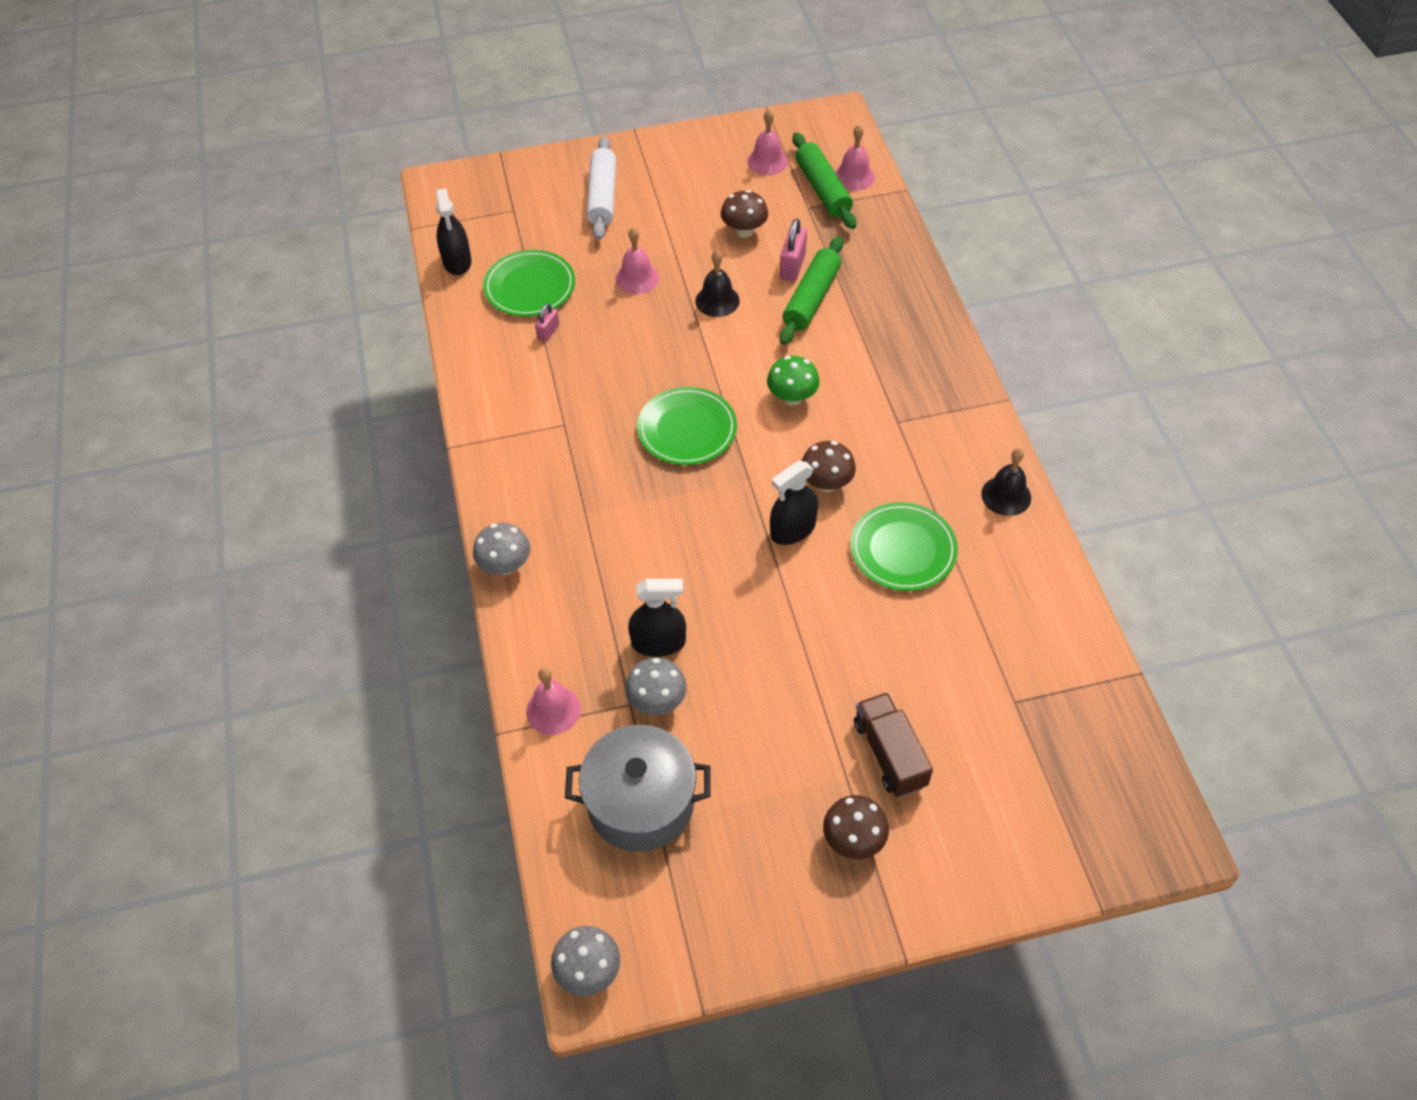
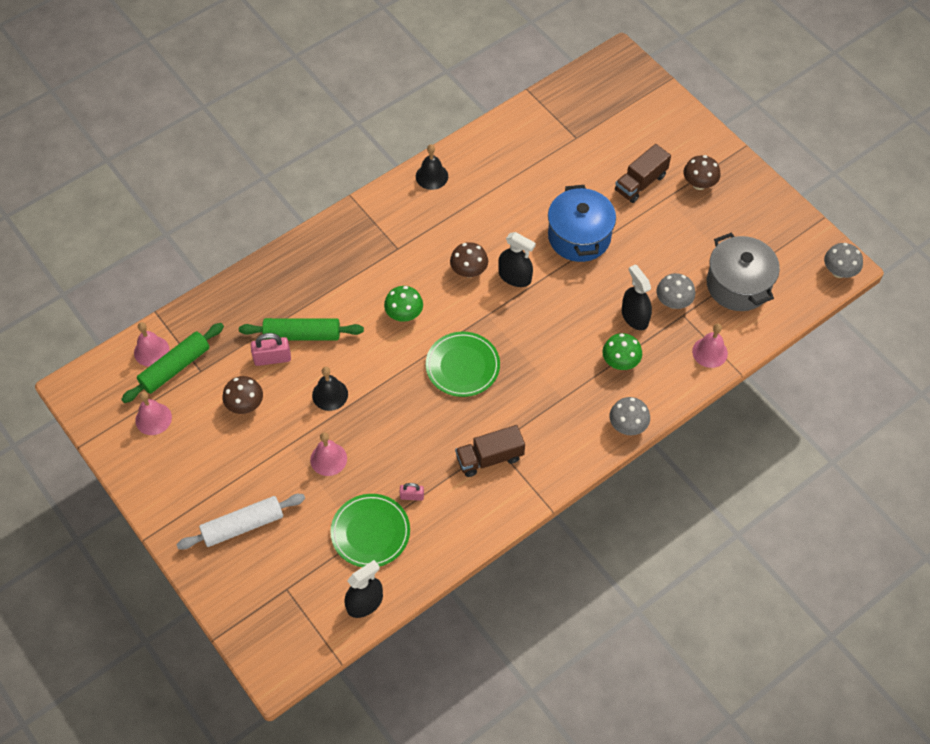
camera: 115 degrees left, 5 degrees up
green plate [850,502,958,591] -> none
none -> brown truck [455,425,525,477]
none -> blue pot [548,185,616,262]
none -> green mushroom [602,333,642,370]

